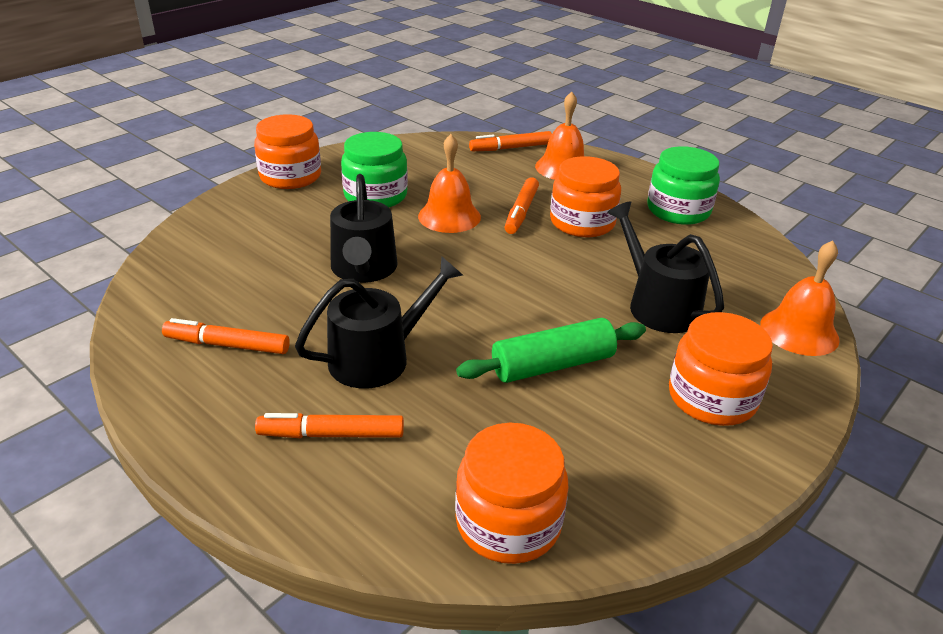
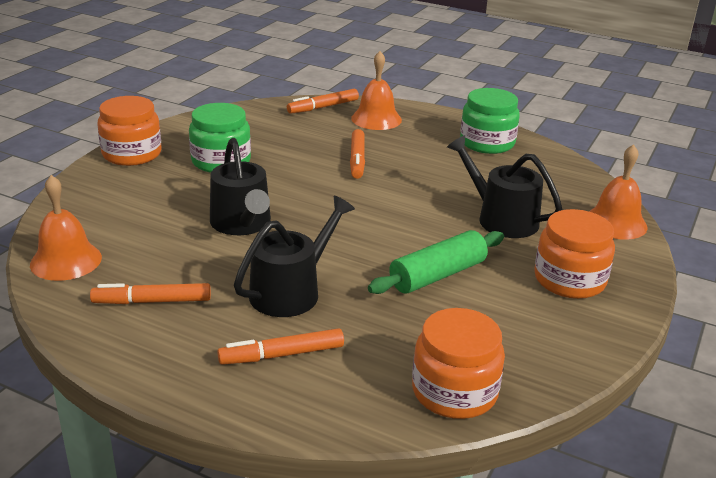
camera: 15 degrees left, 5 degrees down
orange bell [418,134,481,233] -> orange bell moved to [30,175,102,281]
orange jar [550,156,621,237] -> none

